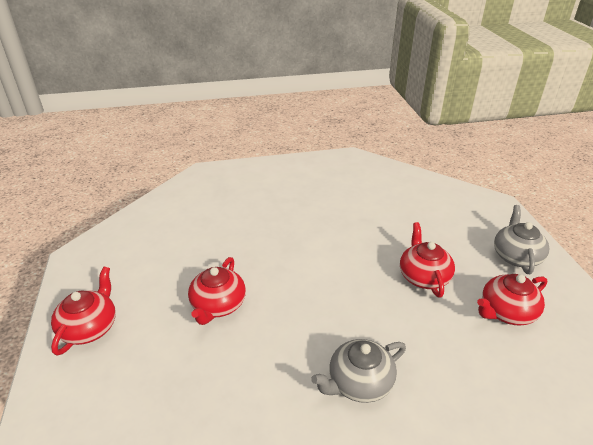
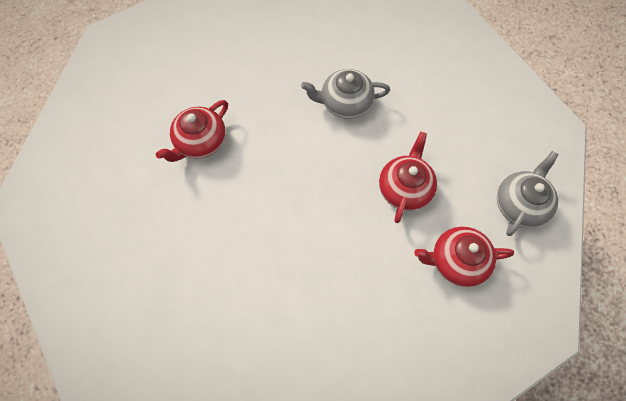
camera: 25 degrees right, 30 degrees up
red teapot [51,267,116,356] -> none
grey teapot [311,339,406,403] -> grey teapot moved to [301,69,390,119]

